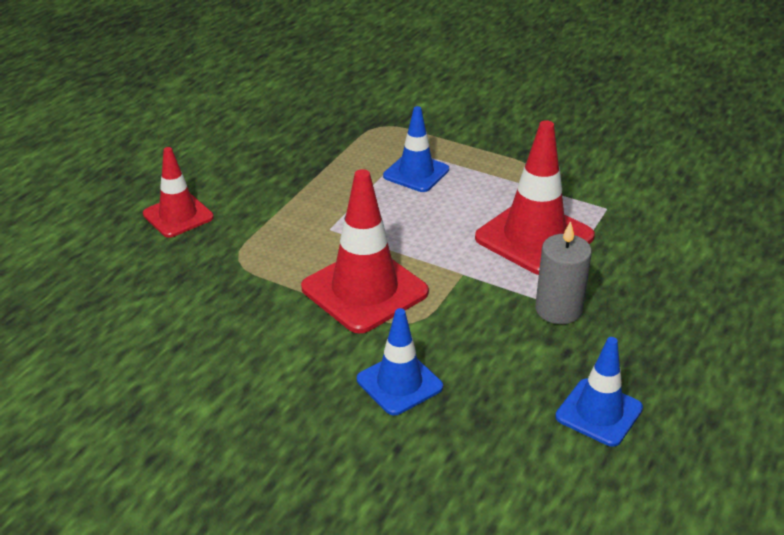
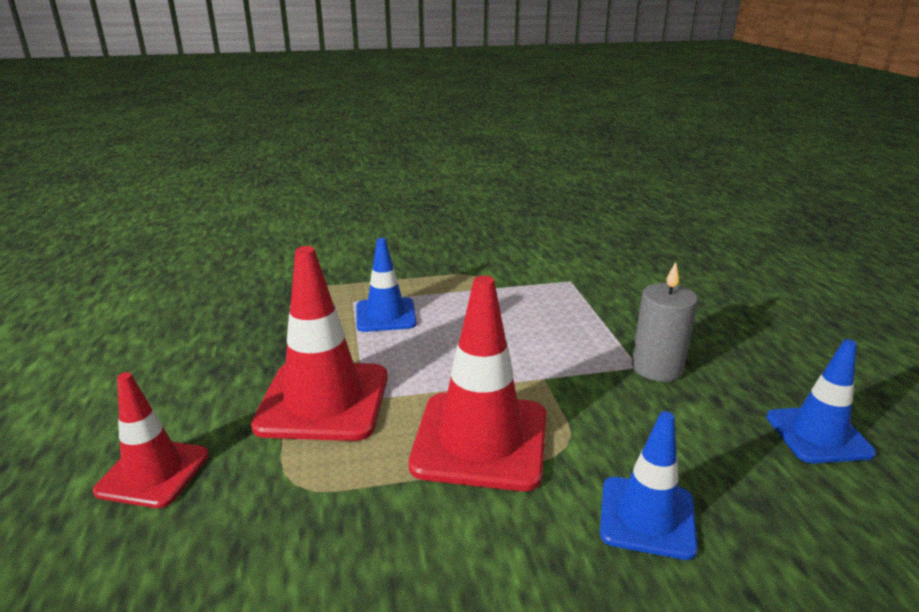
camera: 40 degrees left, 10 degrees down
red traffic cone [475,120,595,275] -> red traffic cone moved to [251,246,388,441]

